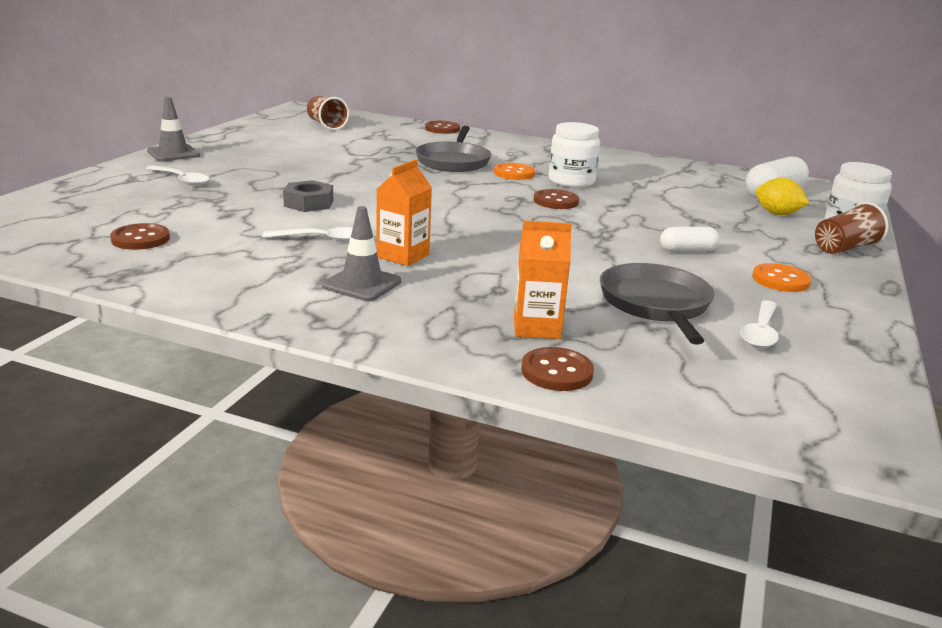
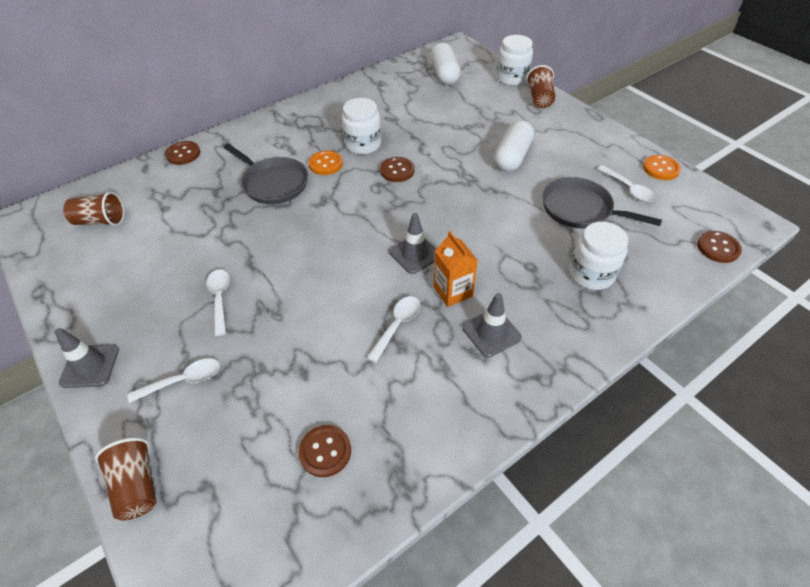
camera: 55 degrees left, 25 degrees up
grey nut [283,180,333,212] -> none
orange carton [514,221,572,339] -> white jar [569,222,628,290]
brown button [521,347,594,391] -> brown button moved to [697,231,742,263]
white capsule [660,227,720,252] -> white capsule [494,120,534,172], size x1.71
orange button [752,263,811,292] -> orange button moved to [643,155,681,180]
yellow lemon [756,178,809,215] -> none
none -> brown cup [95,437,156,521]
none -> white spoon [206,269,230,336]
none -> grey traffic cone [389,213,436,274]

